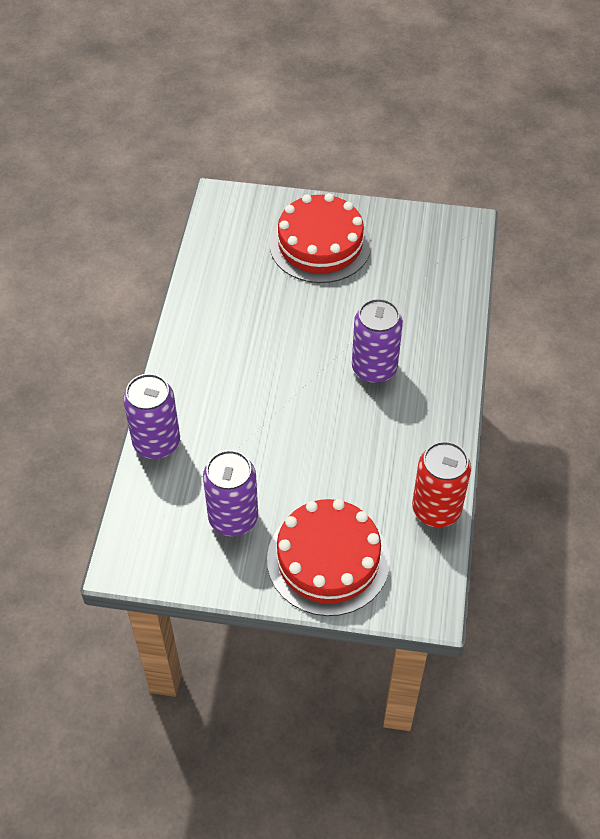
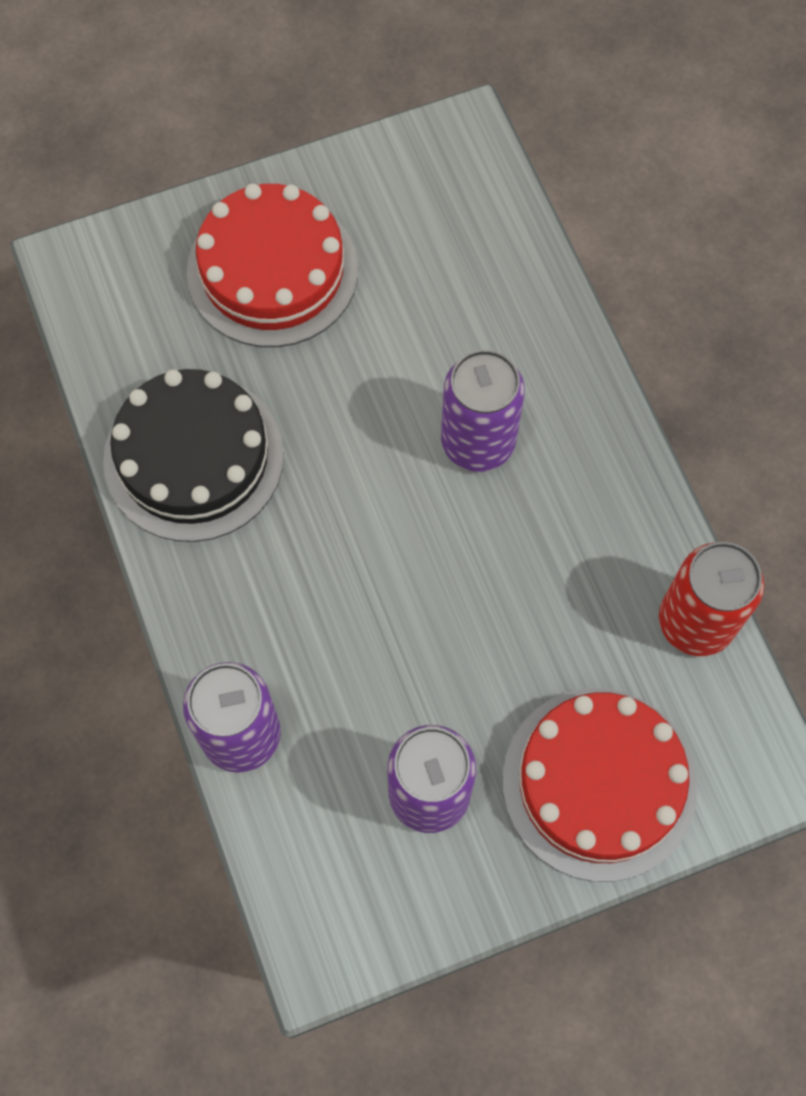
camera: 30 degrees left, 15 degrees up
none -> black cake [103,369,284,542]

